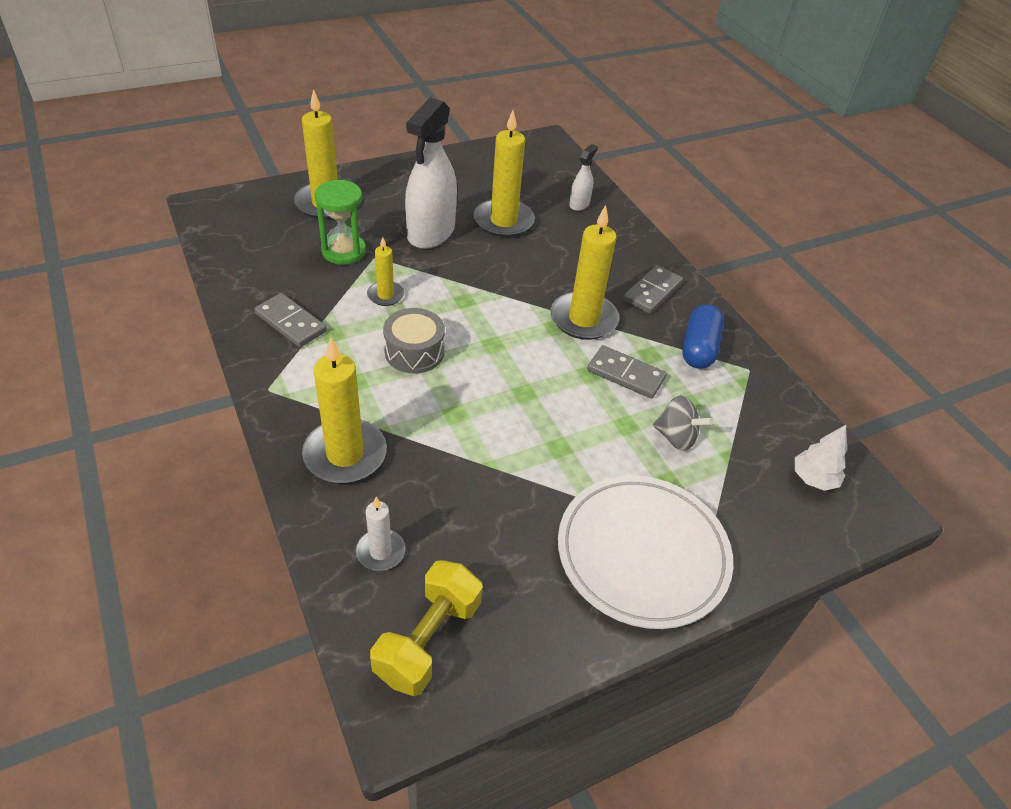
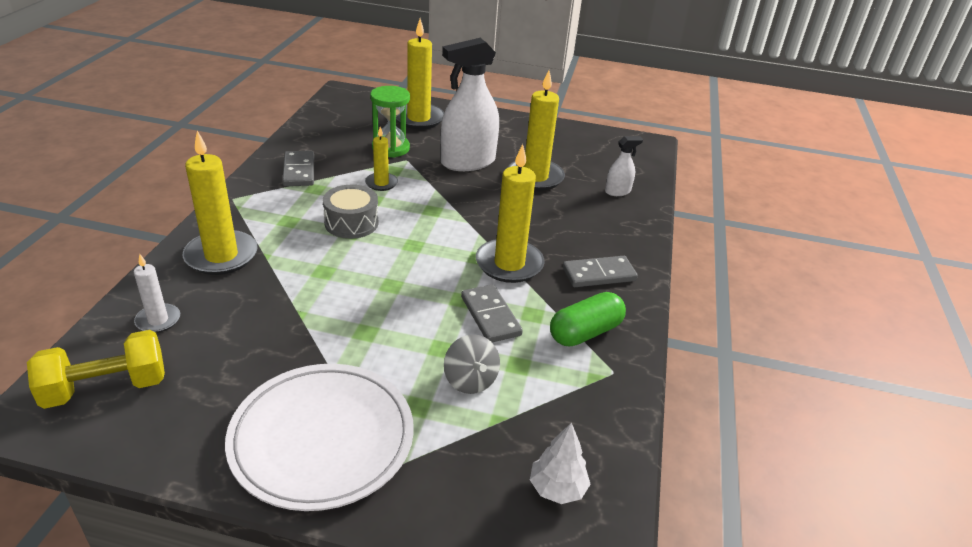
camera: 40 degrees right, 10 degrees down
blue capsule [682,304,724,369] -> green capsule [550,292,626,347]

